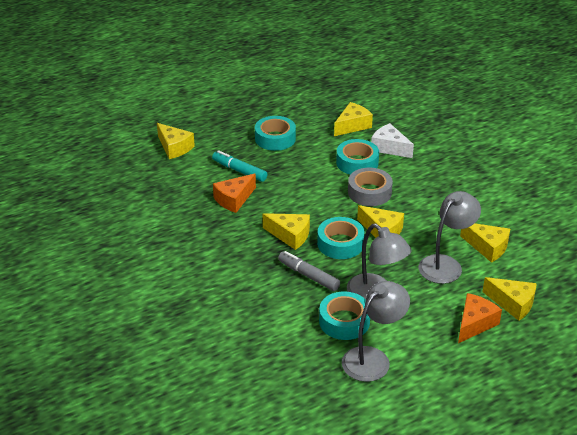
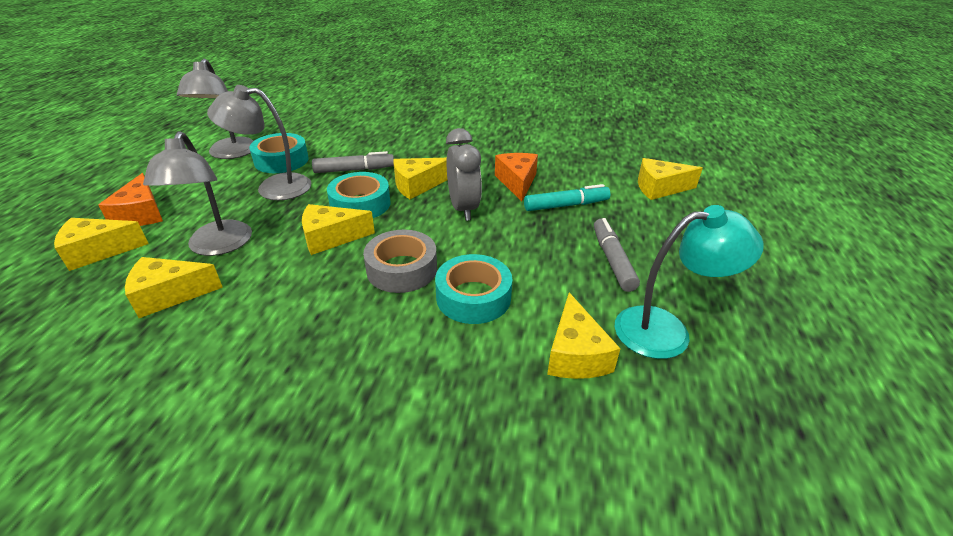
camera: 130 degrees right, 0 degrees up
turquoise tape [255,116,296,151] -> grey marker [594,218,640,292]
white cheese [371,123,414,158] -> none
none -> grey clock [446,128,482,221]
none -> turquoise lamp [615,205,764,359]

